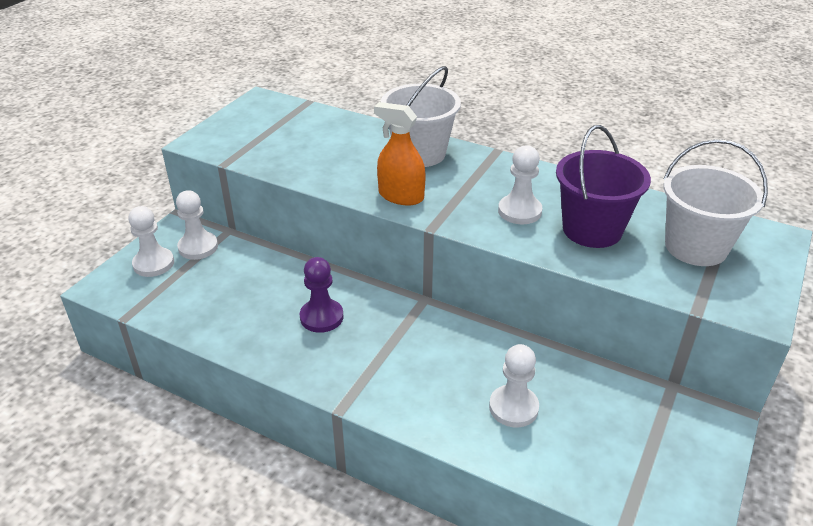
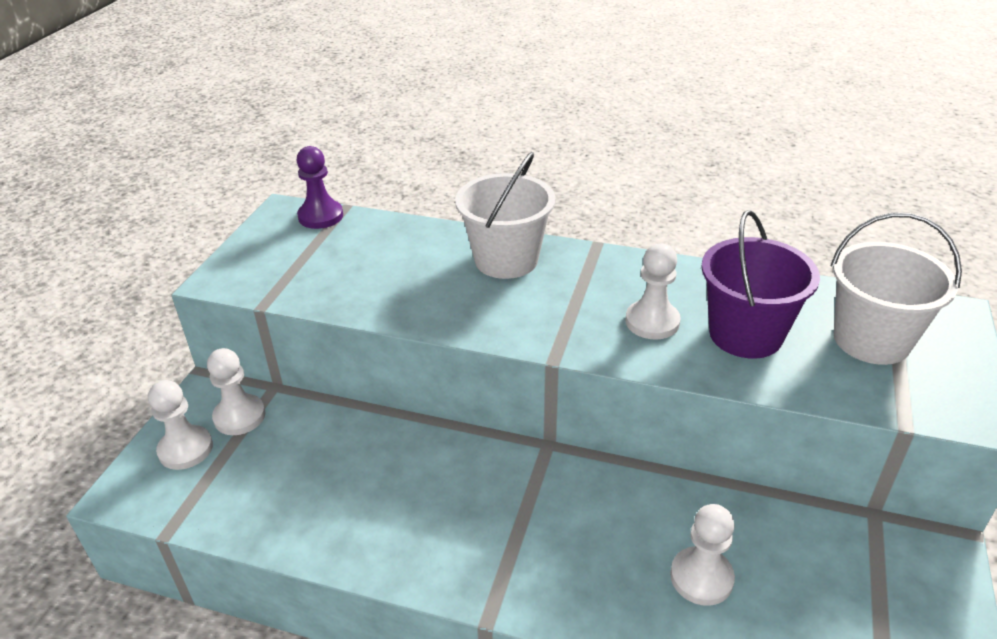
camera: 10 degrees left, 0 degrees up
purple pawn [300,257,343,333] -> purple pawn moved to [296,146,343,229]
orange spray bottle [374,102,426,206] -> none

